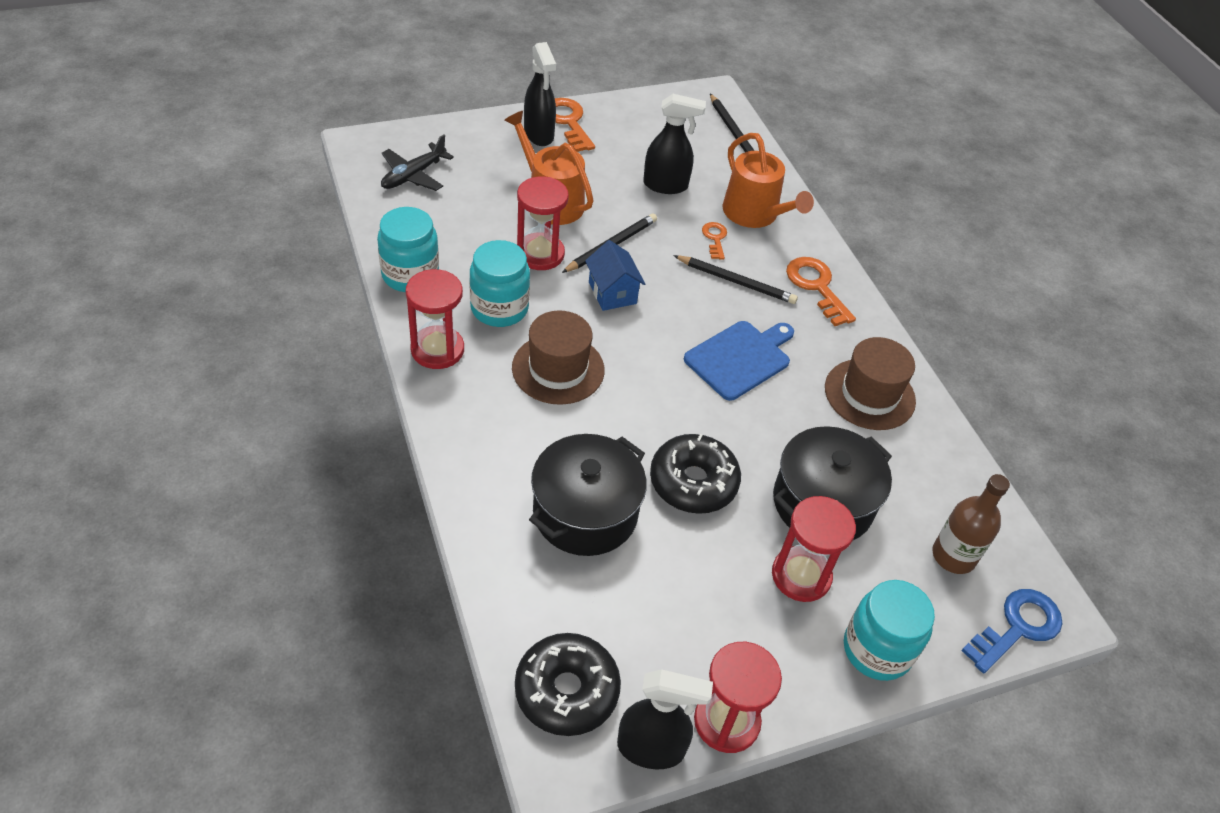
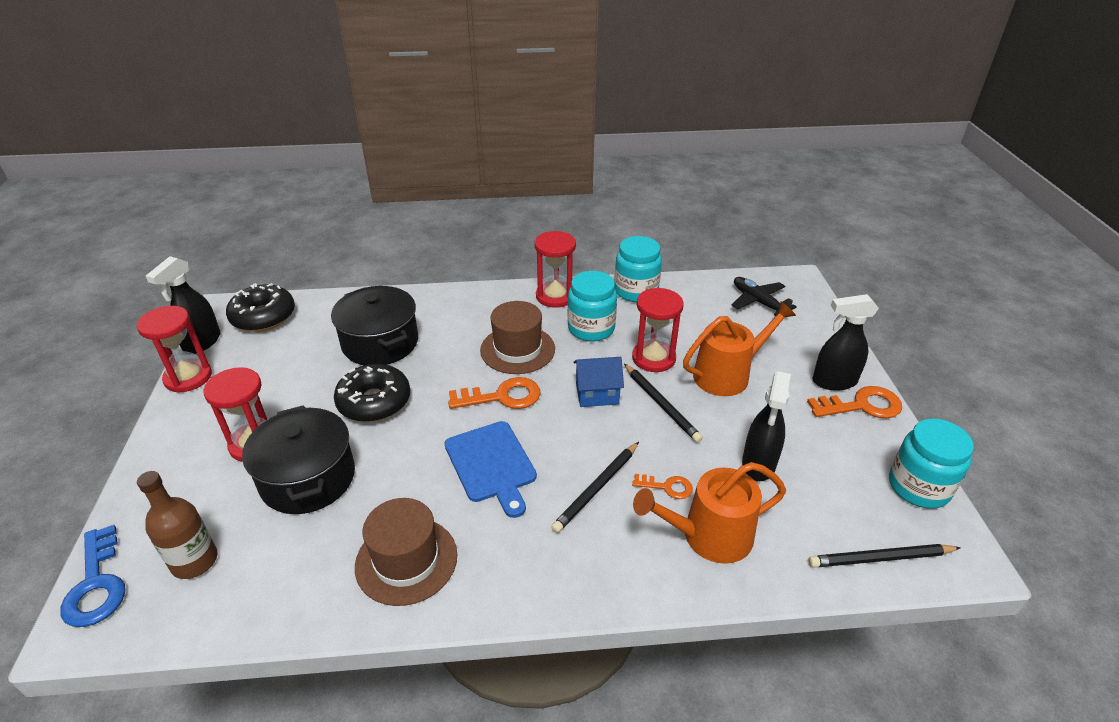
camera: 110 degrees right, 10 degrees down
orange key [786,257,856,326] -> orange key moved to [448,377,541,409]
turquoise jar [844,580,935,681] -> turquoise jar moved to [889,418,974,509]

